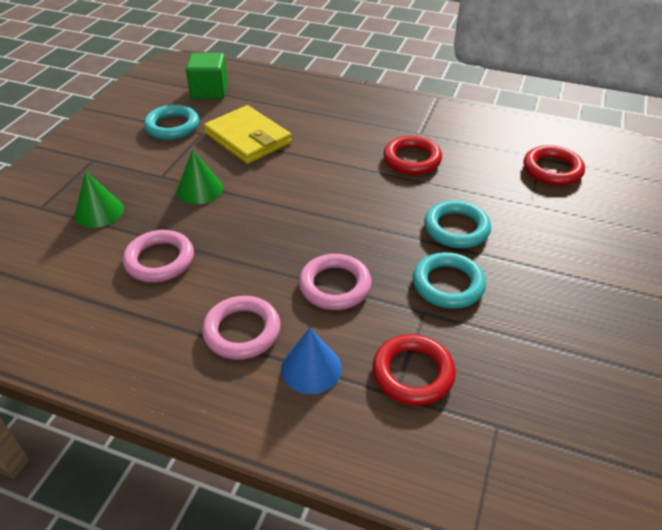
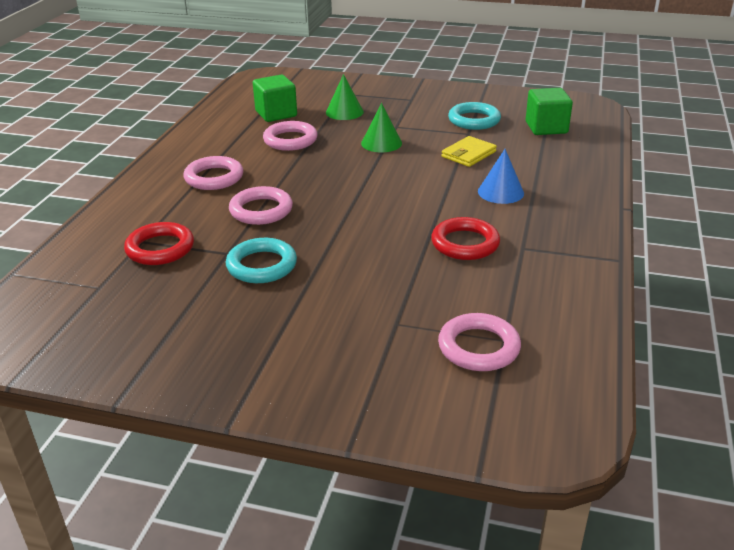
camera: 85 degrees right, 10 degrees down
yellow wallet [204,105,292,164] -> yellow wallet [442,136,497,167], size x0.62
blue cone [281,328,342,394] -> blue cone moved to [478,149,524,204]
turquoise ring [424,200,491,248] -> none
red ring [524,145,585,186] -> pink ring [438,313,521,371]
none -> green cube [253,75,297,122]

